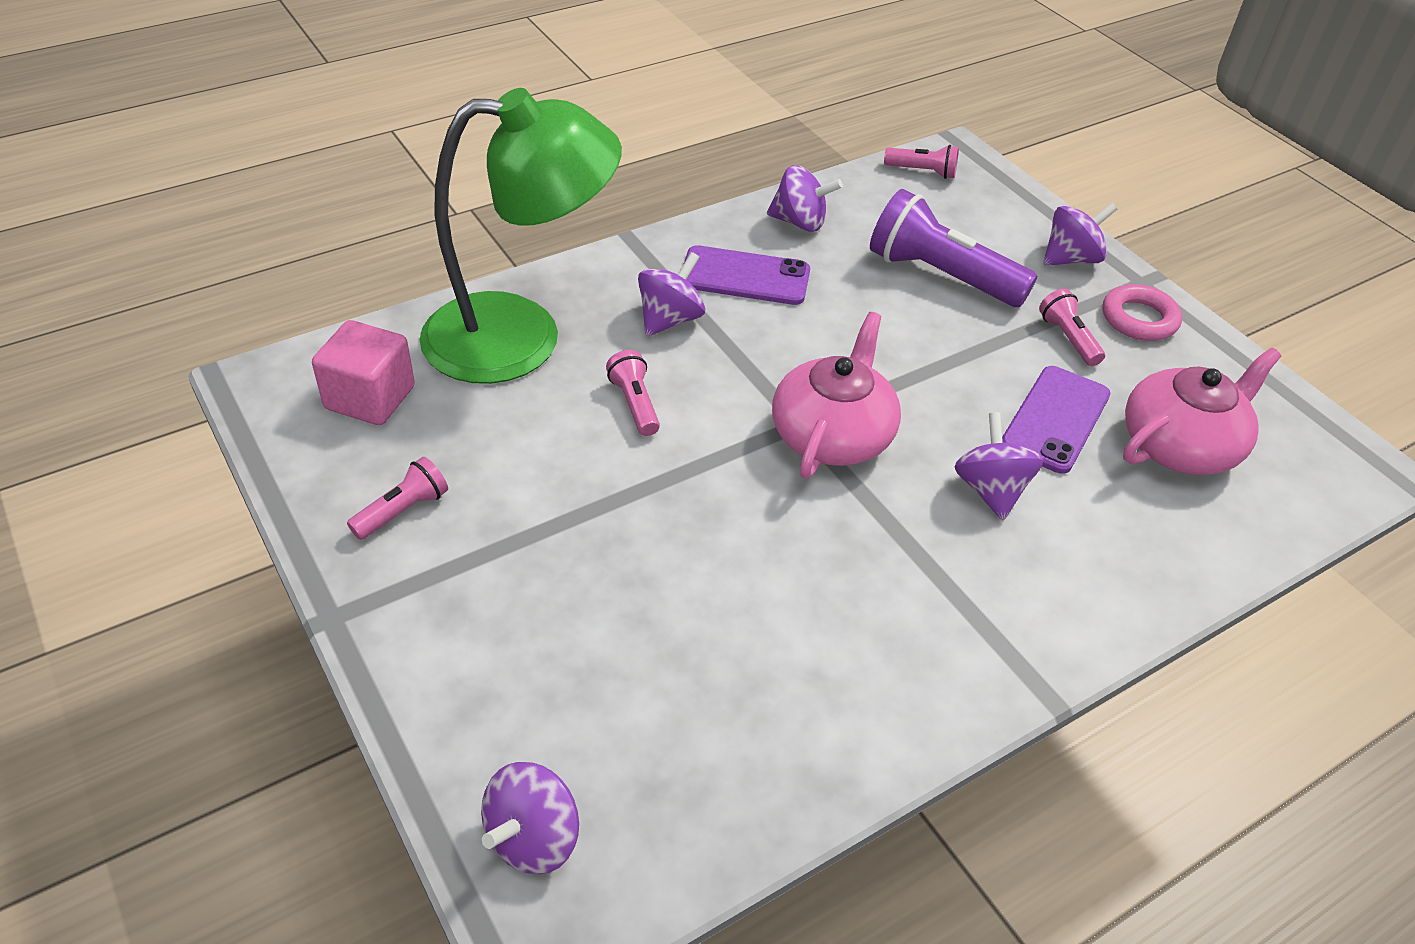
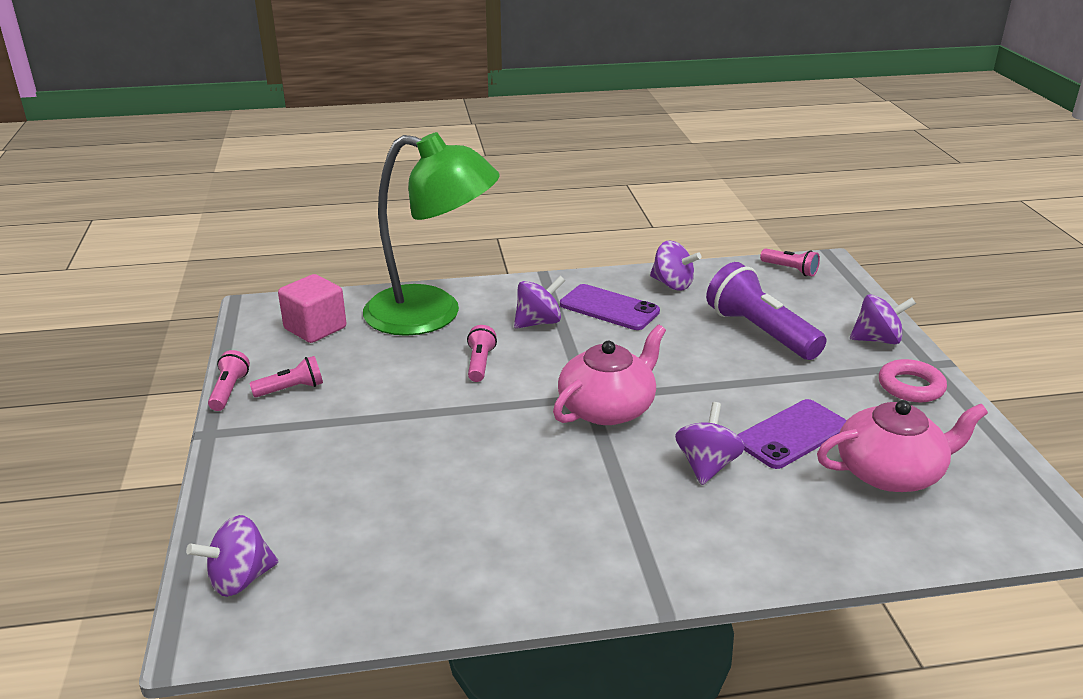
camera: 25 degrees right, 15 degrees down
pink flashlight [1039,289,1105,366] -> pink flashlight moved to [208,350,250,411]

